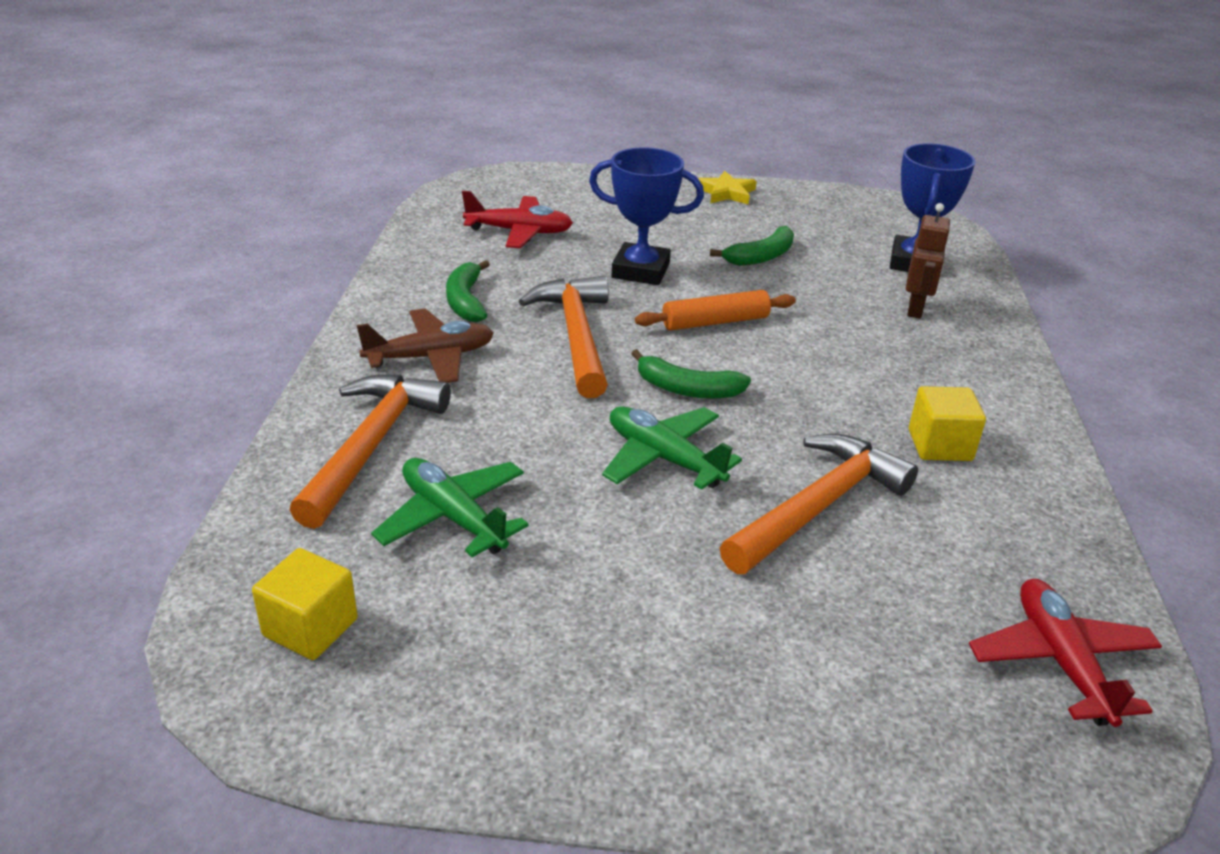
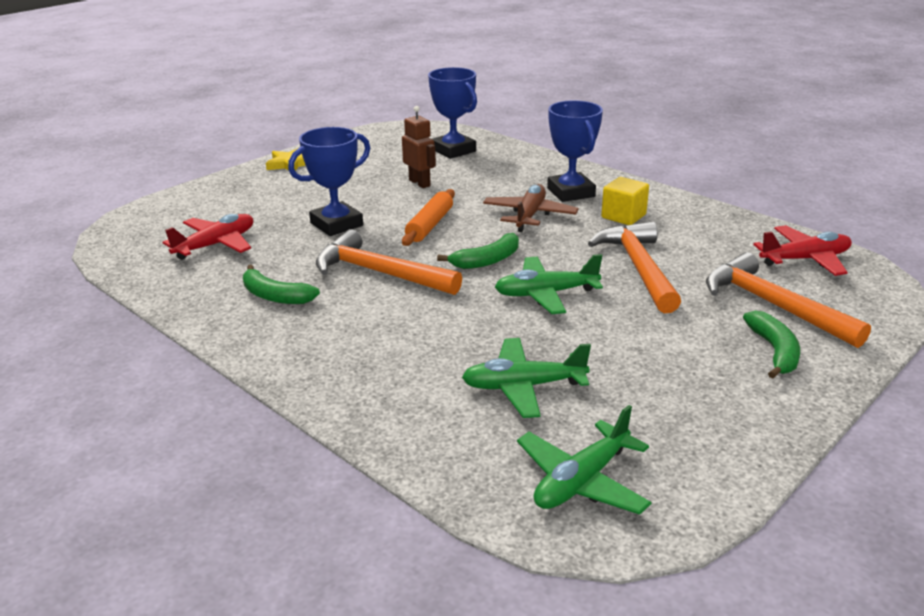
camera: 50 degrees left, 5 degrees down
yellow cube [252,548,358,660] -> green plane [517,405,652,515]
orange hammer [290,374,451,529] -> orange hammer moved to [706,252,871,348]
brown plane [357,309,494,383] -> brown plane moved to [483,184,579,232]
green banana [710,226,794,266] -> green banana moved to [743,311,800,379]
brown robot [906,203,950,318] -> brown robot moved to [402,106,436,188]
red plane [969,579,1162,727] -> red plane turned 135 degrees clockwise [753,225,852,276]
none -> blue trophy [547,100,603,202]

